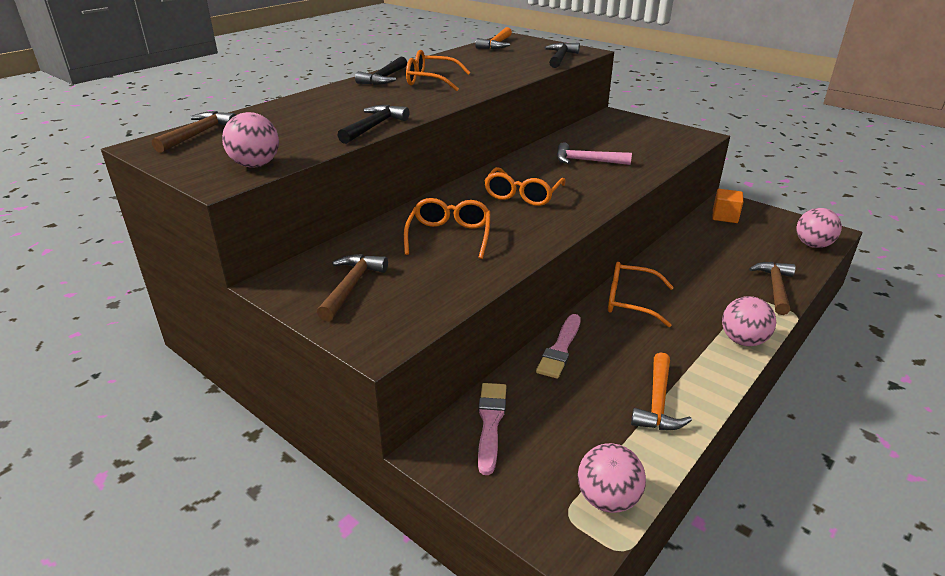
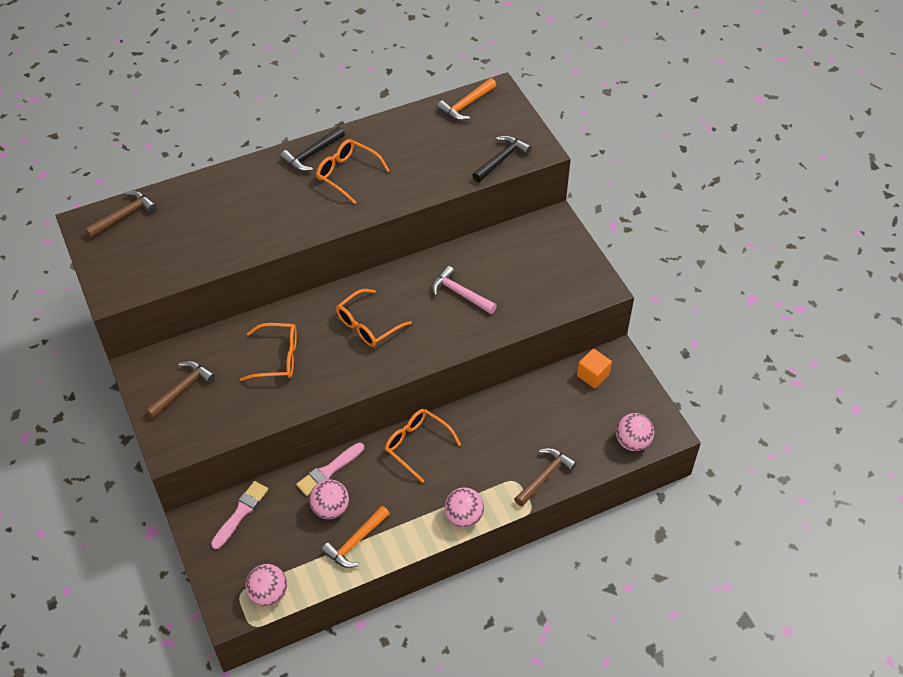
camera: 25 degrees right, 20 degrees up
pink ball [222,112,279,168] -> pink ball moved to [309,479,349,519]
black hammer [337,105,410,144] -> none
orange glasses [404,198,491,259] -> orange glasses turned 60 degrees clockwise [240,323,297,381]

